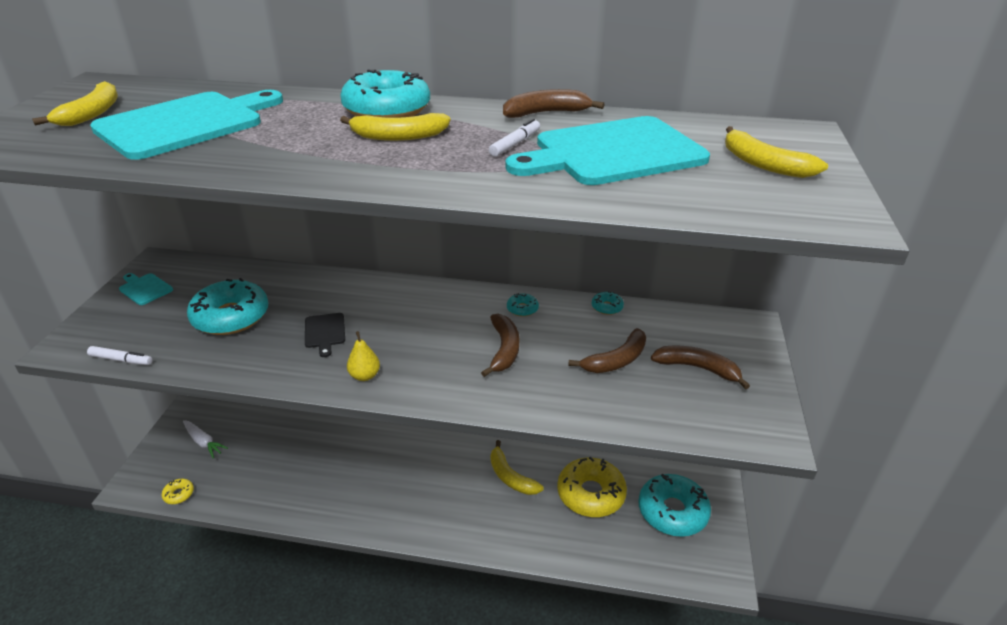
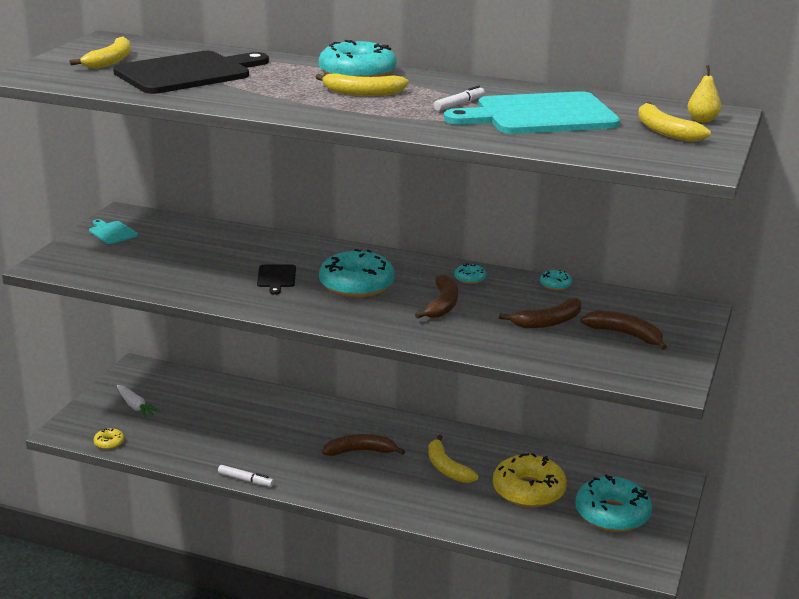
camera: 10 degrees right, 10 degrees down
white marker [87,346,153,365] -> white marker moved to [218,465,274,487]
turquoise cutting board [90,90,283,160] -> black cutting board [113,51,269,94]
turquoise donut [187,278,268,335] -> turquoise donut moved to [319,249,394,298]
yellow pear [347,331,380,381] -> yellow pear moved to [688,65,721,122]
brown banana [503,89,605,118] -> brown banana moved to [322,434,405,456]

